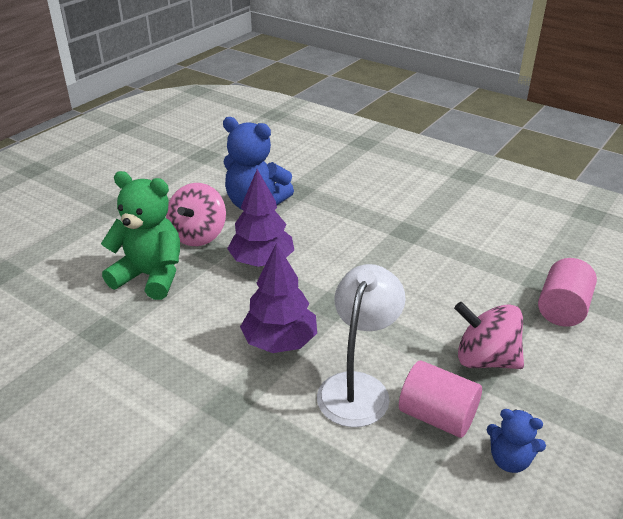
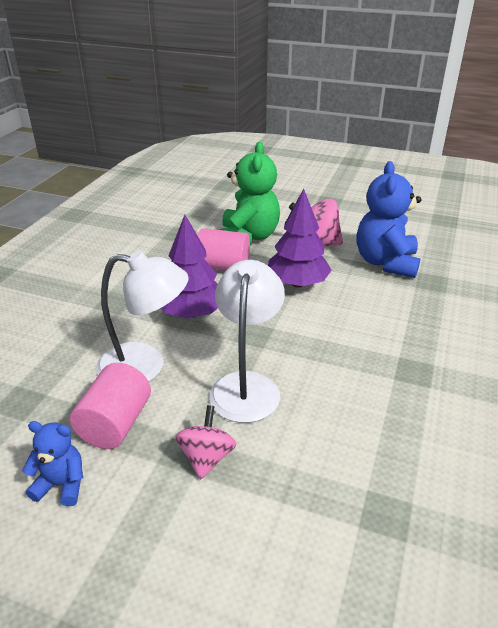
camera: 75 degrees right, 0 degrees up
pink spinning top [454,302,524,369] -> pink spinning top [175,405,236,480], size x0.66
blue teddy bear [487,409,546,473] -> blue teddy bear turned 90 degrees clockwise [22,421,83,506]
pink cylinder [538,258,597,327] -> pink cylinder moved to [198,228,250,271]
none -> white lamp [209,260,285,423]

